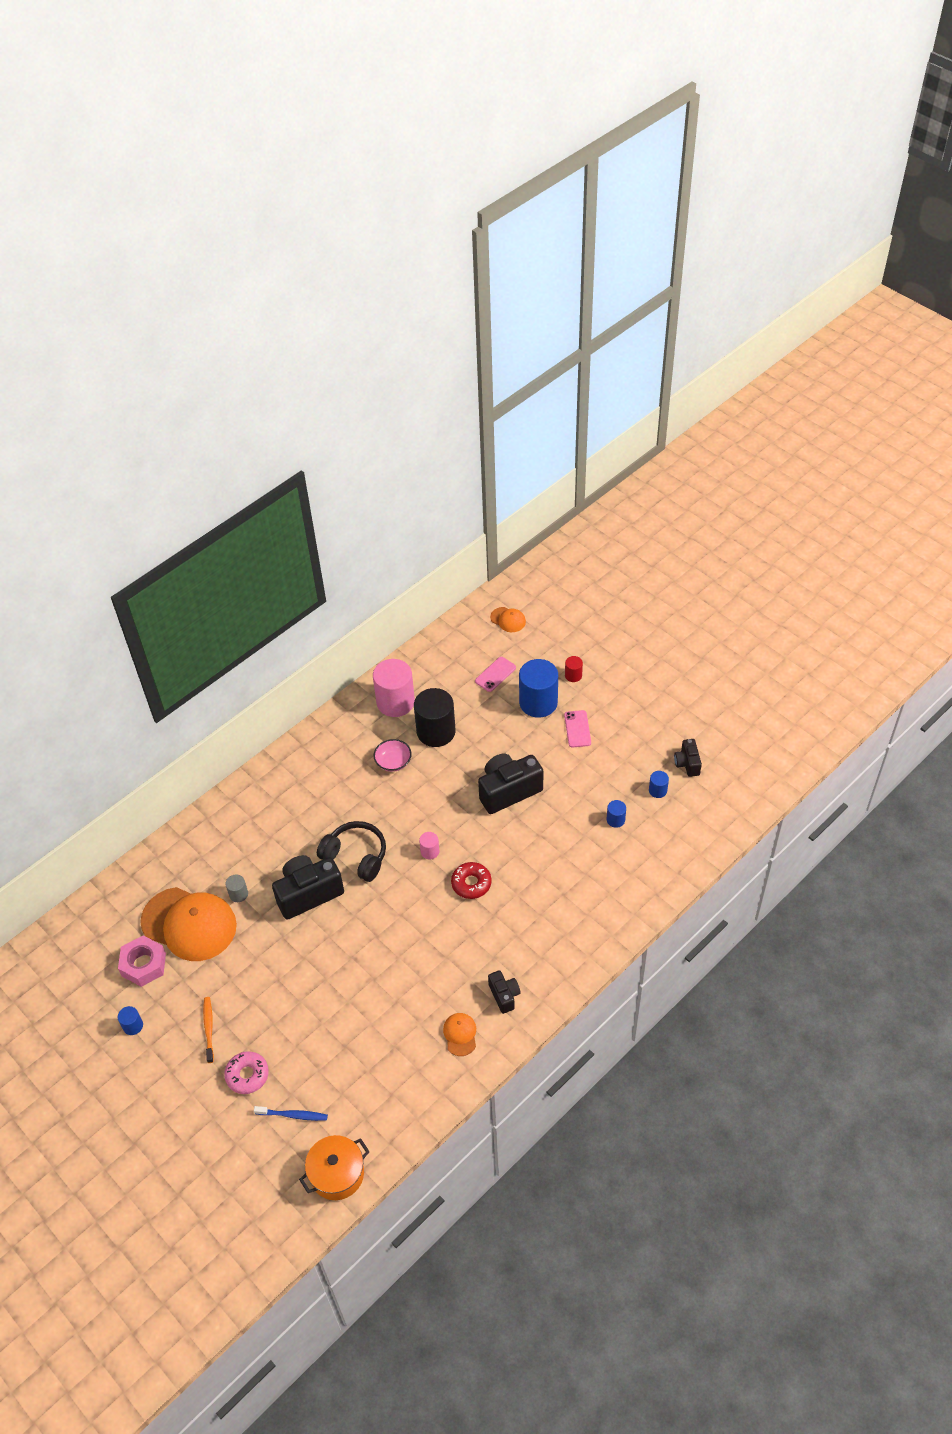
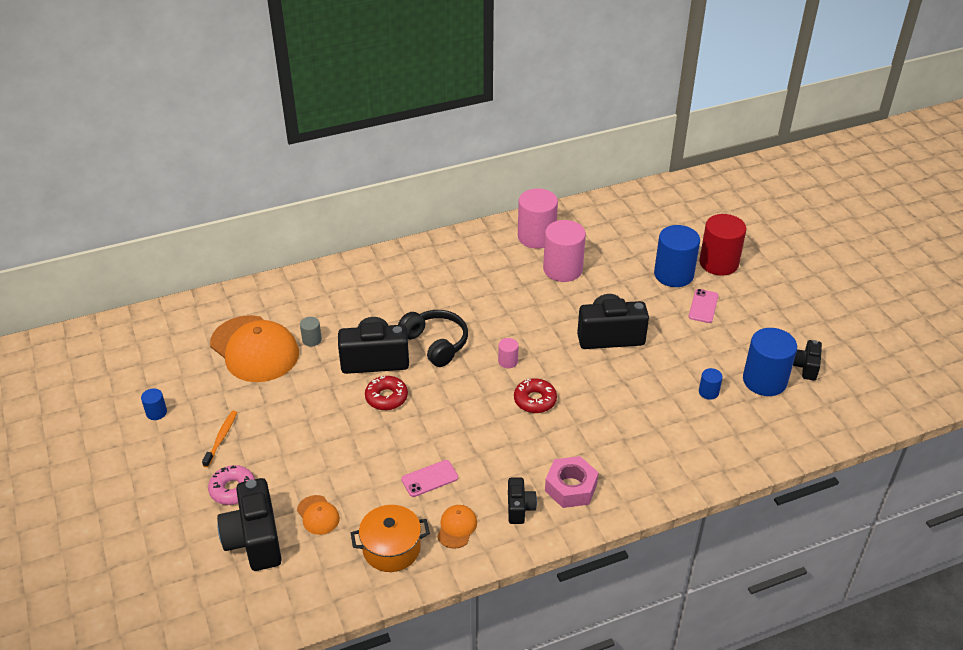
camera: 20 degrees right, 10 degrees down
pink nut [118,936,166,987] -> pink nut moved to [545,456,599,508]
blue toothbrush [254,1106,328,1121] -> black camera [217,478,282,571]
orange pot [299,1135,370,1200] -> orange pot moved to [351,505,430,572]
pink bowl [373,739,412,772] -> none
black cylinder [414,688,456,747] -> pink cylinder [543,220,586,282]
pink phone [475,657,516,692] -> pink phone moved to [402,460,458,497]
orange cap [490,607,526,632] -> orange cap moved to [297,495,340,535]
red cylinder [565,656,583,682] -> red cylinder [699,214,746,276], size x2.19
blue cylinder [649,771,669,798] -> blue cylinder [743,328,797,396], size x2.19
none -> red donut [365,376,408,410]

